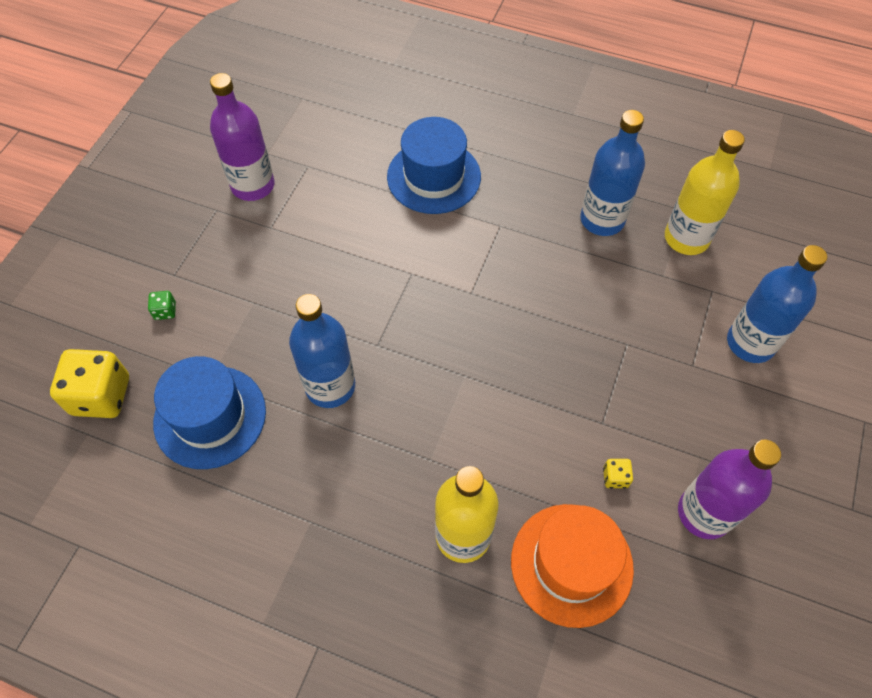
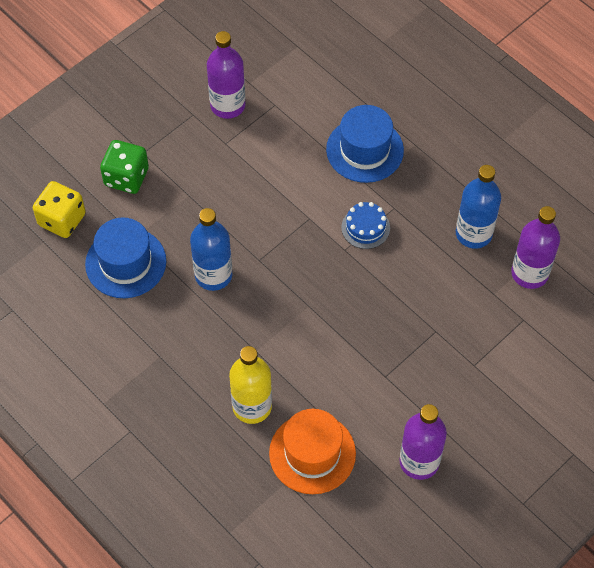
camera: 25 degrees right, 0 degrees up
green dice [148,291,176,320] -> green dice [100,140,149,194], size x2.28
yellow dice [603,459,633,489] -> none
yellow bottle [665,130,745,255] -> purple bottle [511,206,560,289]
blue bottle [727,245,827,363] -> none
none -> blue cake [341,202,390,249]

